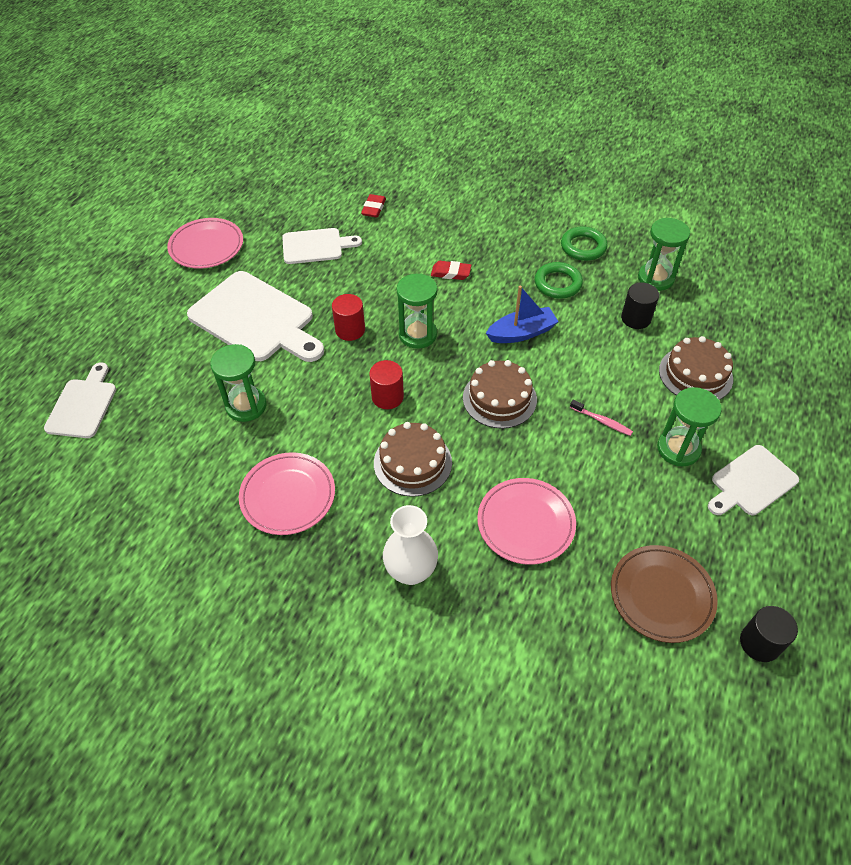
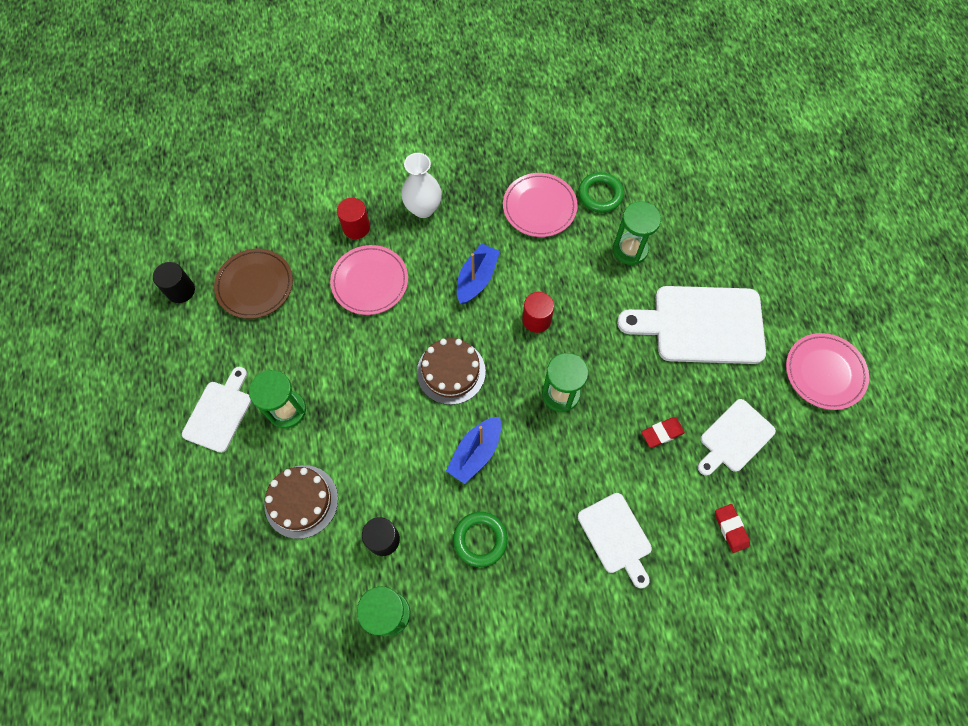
camera: 145 degrees right, 15 degrees up
white cutting board [44,362,116,438] -> white cutting board moved to [578,493,652,589]
red cylinder [332,294,365,341] -> red cylinder moved to [337,198,370,239]
brown cake [374,422,452,497] -> blue boat [457,243,500,304]
red eraser [431,261,471,280] -> red eraser moved to [641,417,685,448]
green ring [561,226,607,261] -> green ring moved to [578,172,624,213]
pink toothbrush [570,400,633,436] -> none

